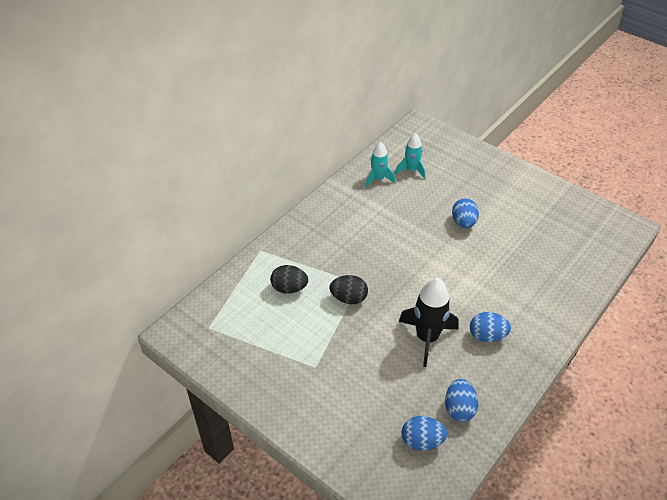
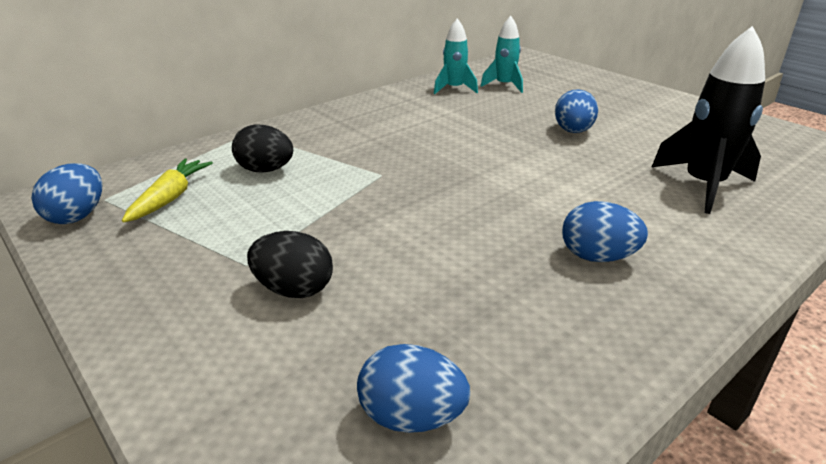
camera: 10 degrees right, 15 degrees down
black egg [330,275,368,304] -> black egg moved to [247,231,333,298]
black rocket [399,278,459,367] -> black rocket moved to [652,26,765,214]
blue egg [445,379,478,422] -> blue egg moved to [31,163,102,224]
none -> yellow carrot [122,159,213,222]

